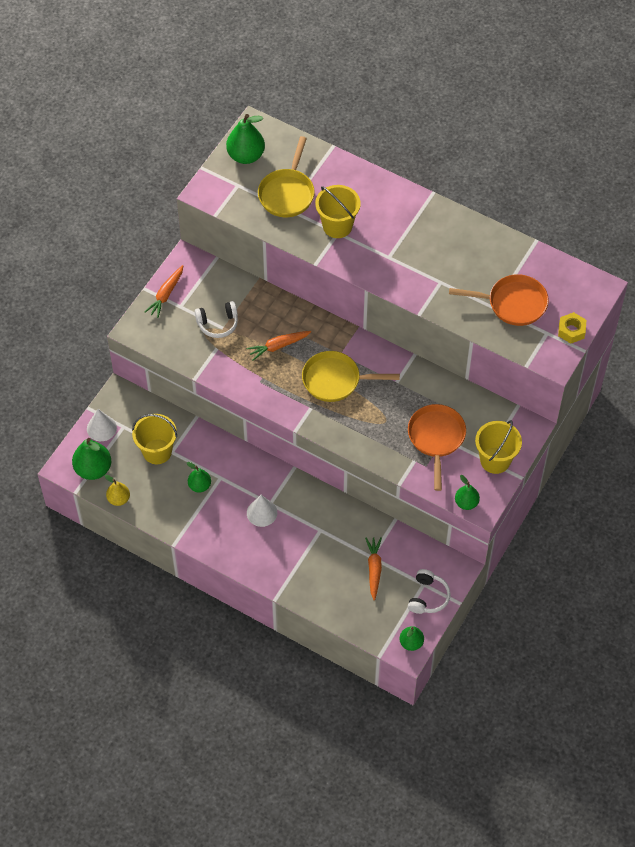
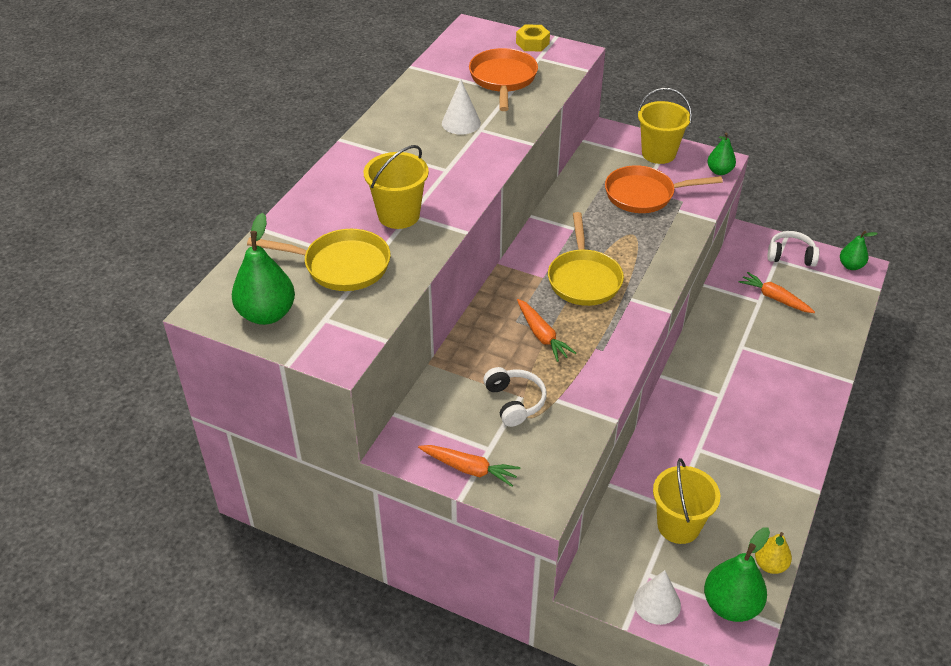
camera: 95 degrees left, 15 degrees down
green pear [187,462,211,492] -> none
white cone [247,495,277,527] -> white cone moved to [442,79,481,135]
orange carrot [365,537,382,600] -> orange carrot turned 45 degrees clockwise [739,272,815,313]

